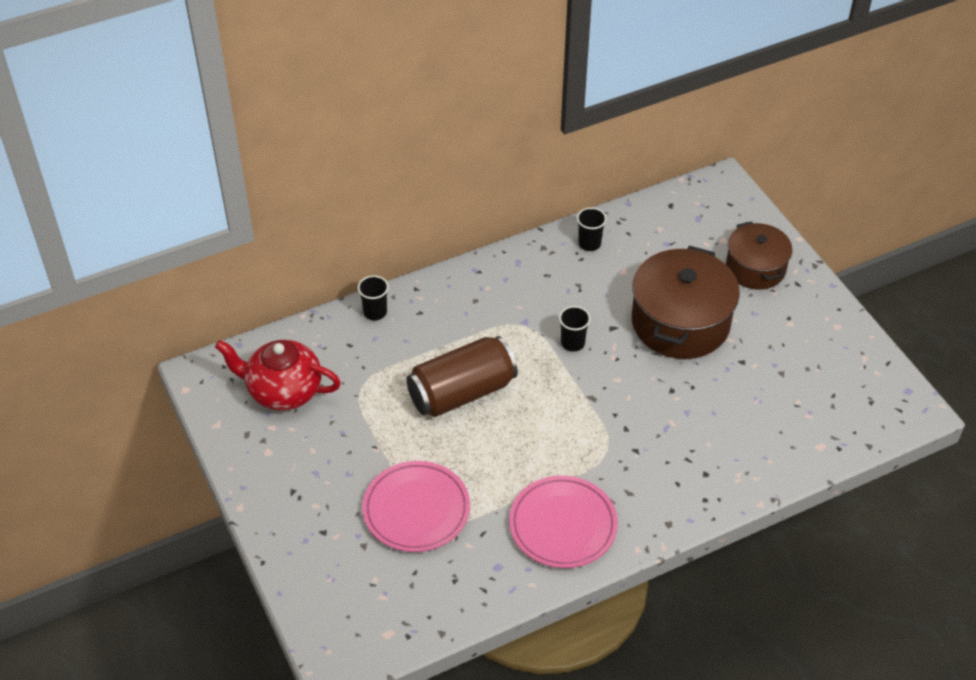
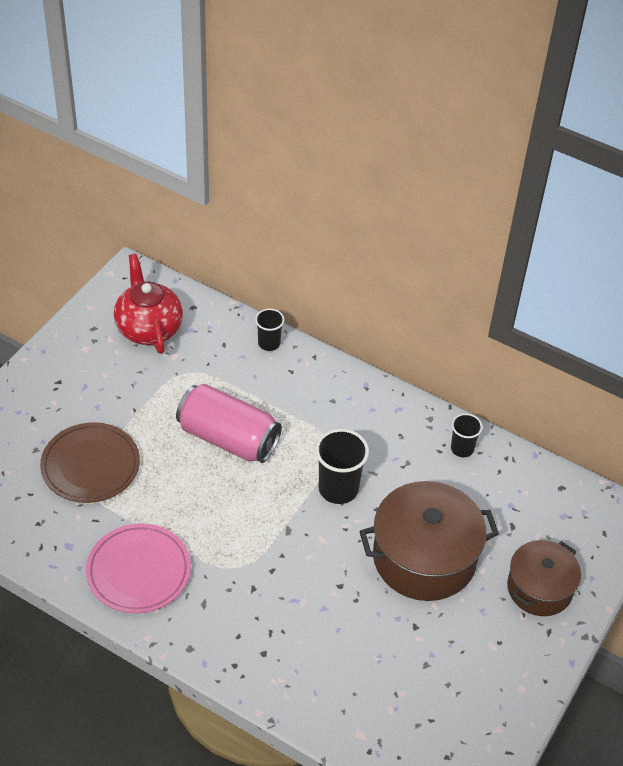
camera: 55 degrees right, 0 degrees up
pink plate [362,461,470,552] -> brown plate [40,422,140,503]
brown can [406,336,518,417] -> pink can [176,384,282,463]
black cup [559,306,591,352] -> black cup [315,429,369,504], size x1.66

